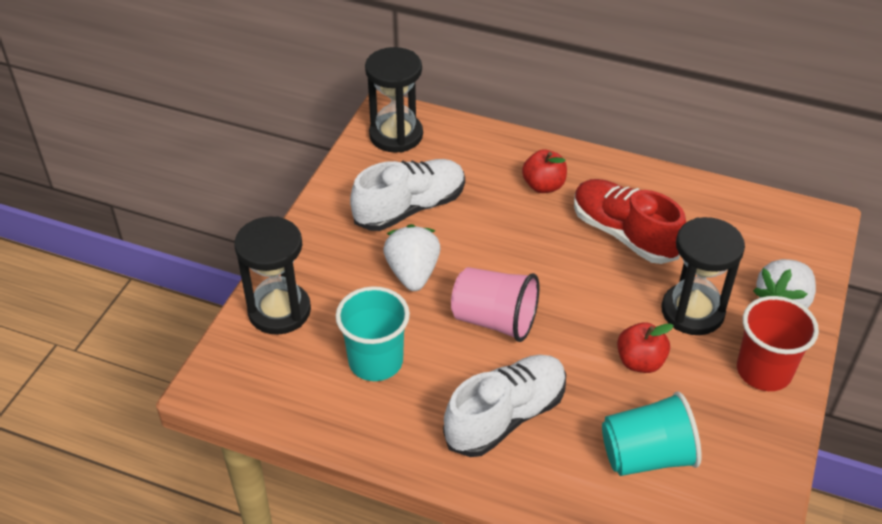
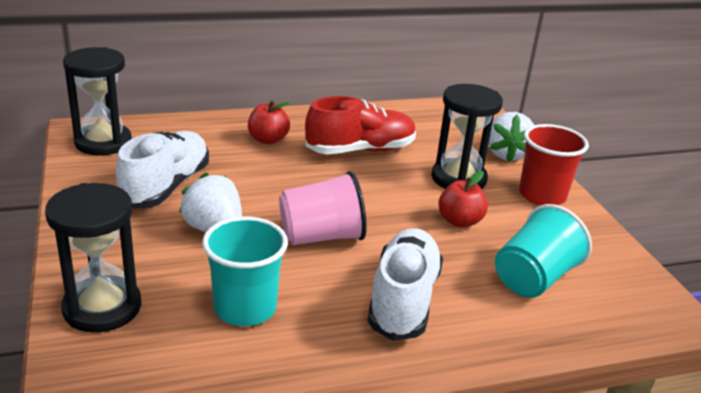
camera: 40 degrees left, 15 degrees down
red shoe [574,179,686,264] -> red shoe turned 150 degrees clockwise [305,96,416,154]

